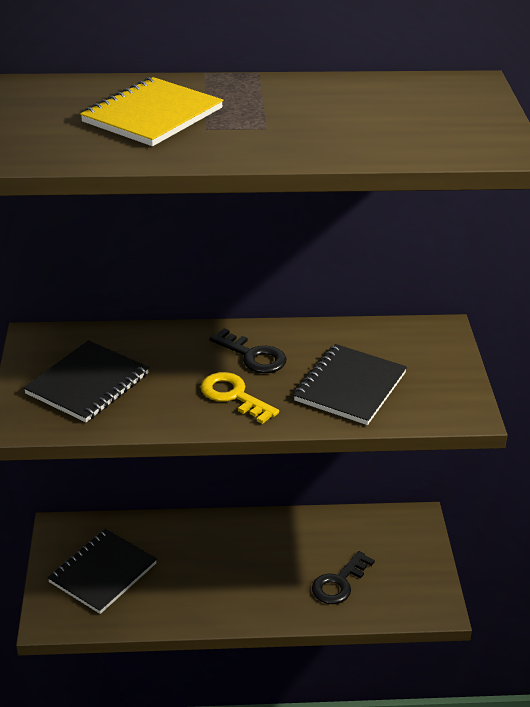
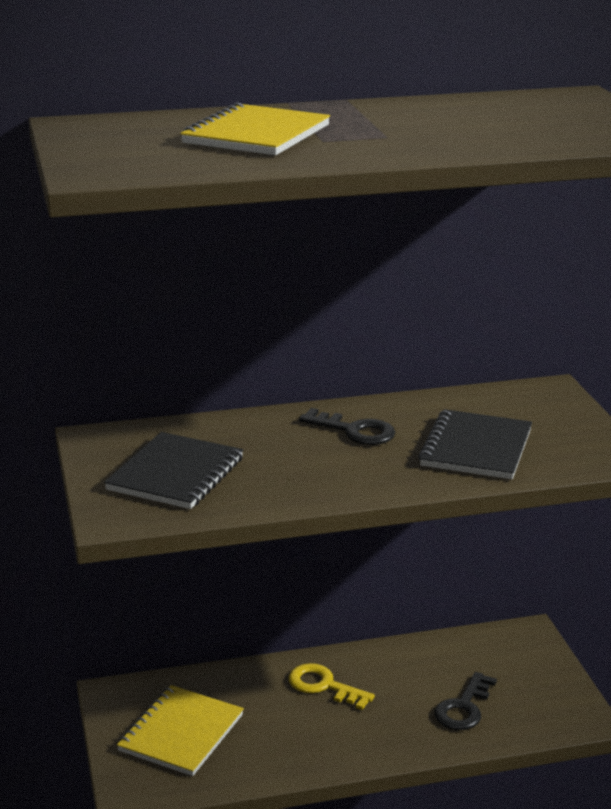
camera: 10 degrees left, 10 degrees down
black notebook [48,529,157,614] -> yellow notebook [117,685,244,776]
yellow key [201,372,279,424] -> yellow key moved to [289,663,375,710]

